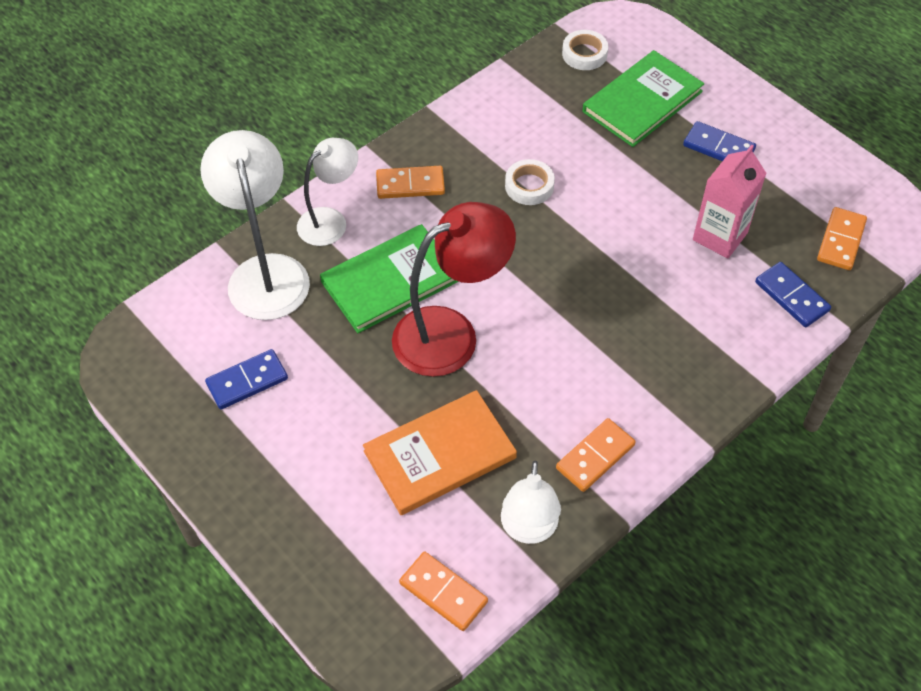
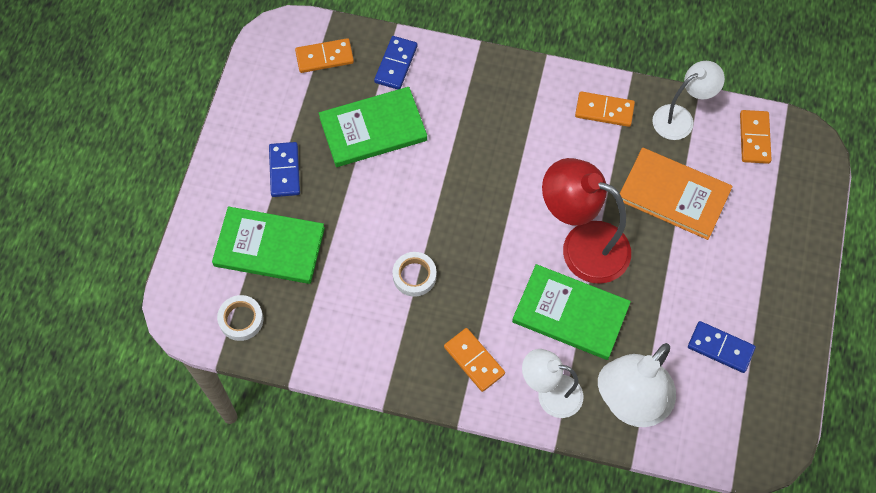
camera: 125 degrees left, 10 degrees up
pink carton [693,145,766,259] -> green book [319,87,427,167]

